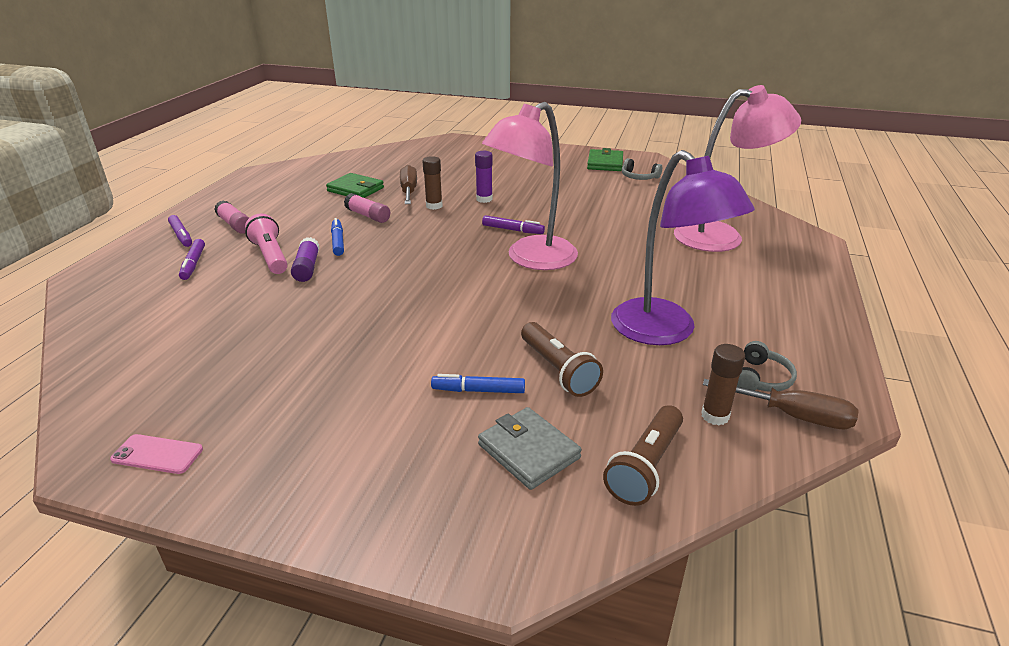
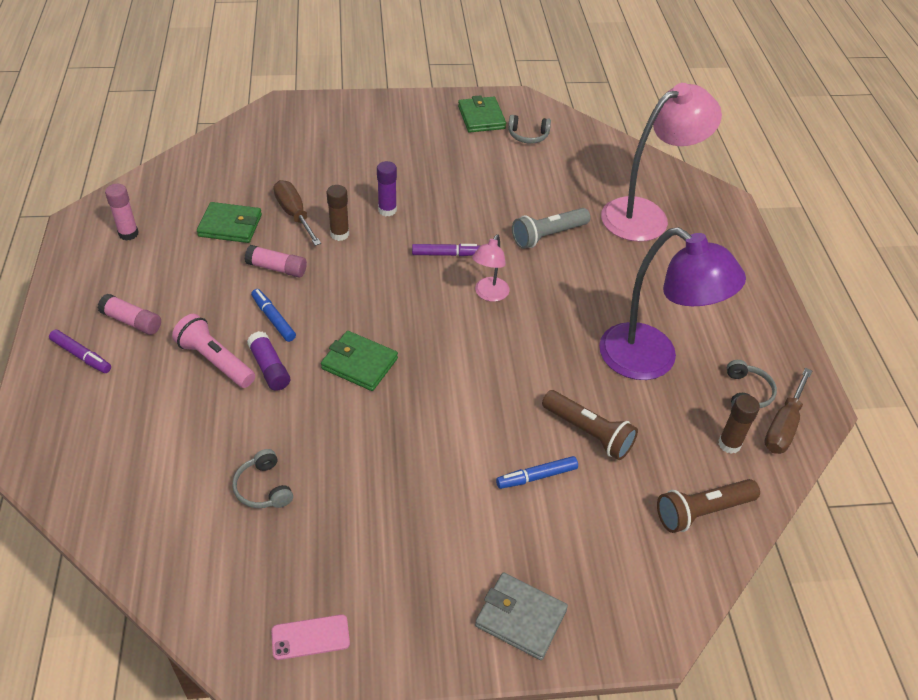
camera: 25 degrees left, 15 degrees up
purple marker [179,239,205,280] -> none
grey wallet [478,407,582,490] -> grey wallet moved to [475,573,568,660]
pink lamp [482,102,578,270] -> pink lamp [472,234,510,302], size x0.48
brown flashlight [603,405,683,506] -> brown flashlight turned 60 degrees clockwise [657,479,760,533]
brown screwdriver [703,379,859,429] -> brown screwdriver turned 120 degrees clockwise [764,368,812,454]
none -> pink glue stick [105,184,138,241]
none -> grey headphones [232,449,293,508]
none -> green wallet [321,331,398,391]
none -> grey flashlight [512,208,590,249]

